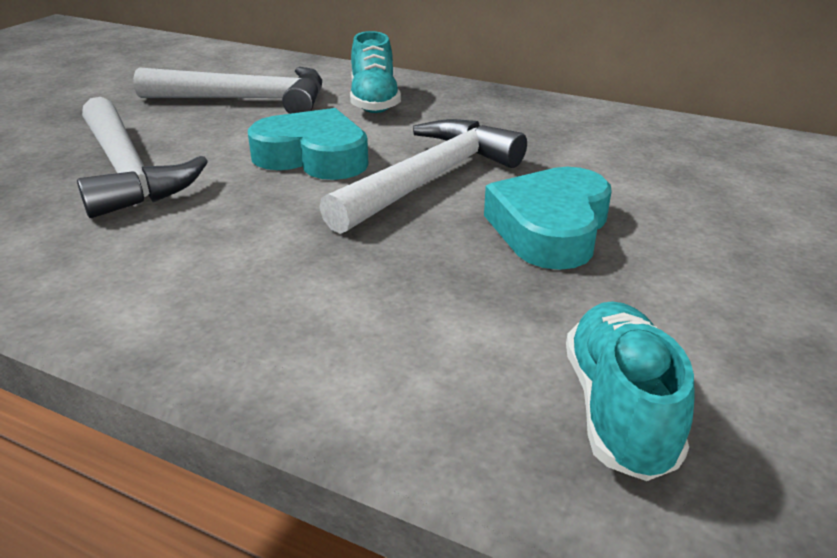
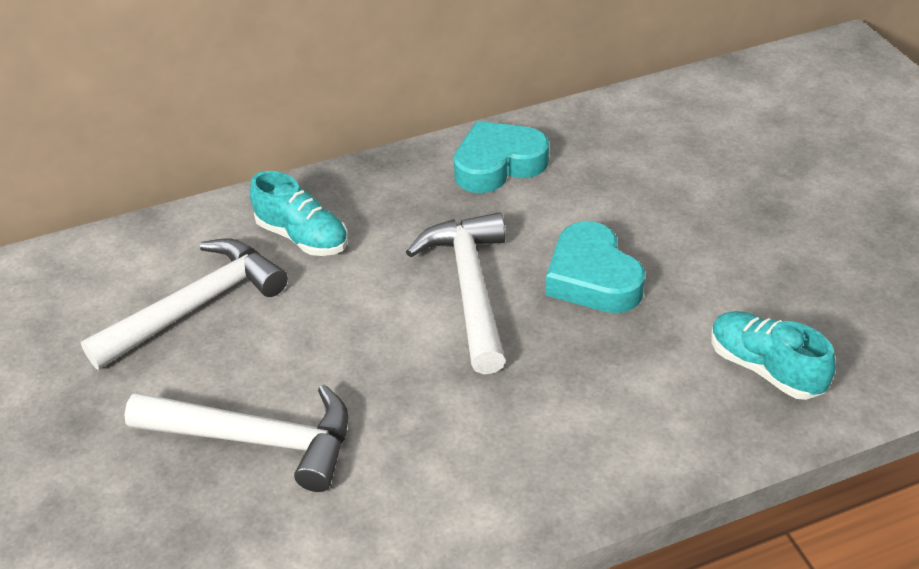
camera: 45 degrees left, 10 degrees up
turquoise heart [248,108,369,180] -> turquoise heart moved to [454,121,549,193]

